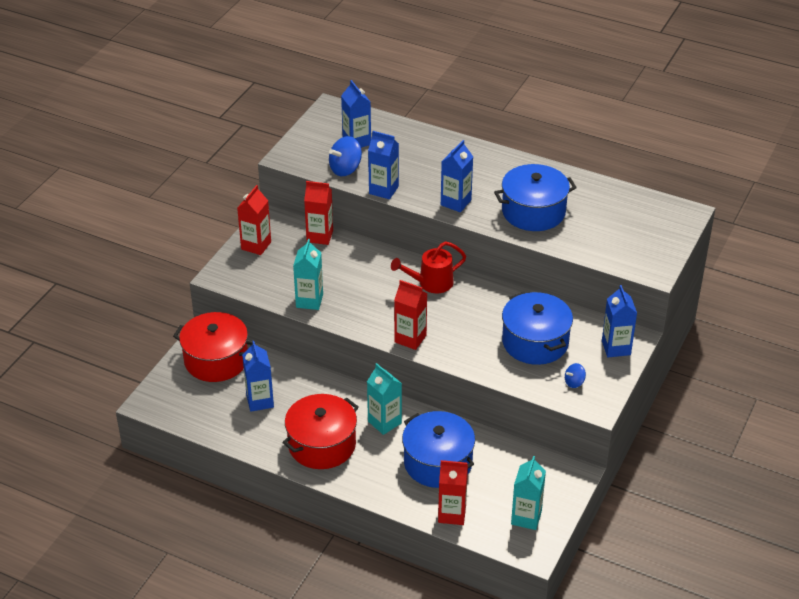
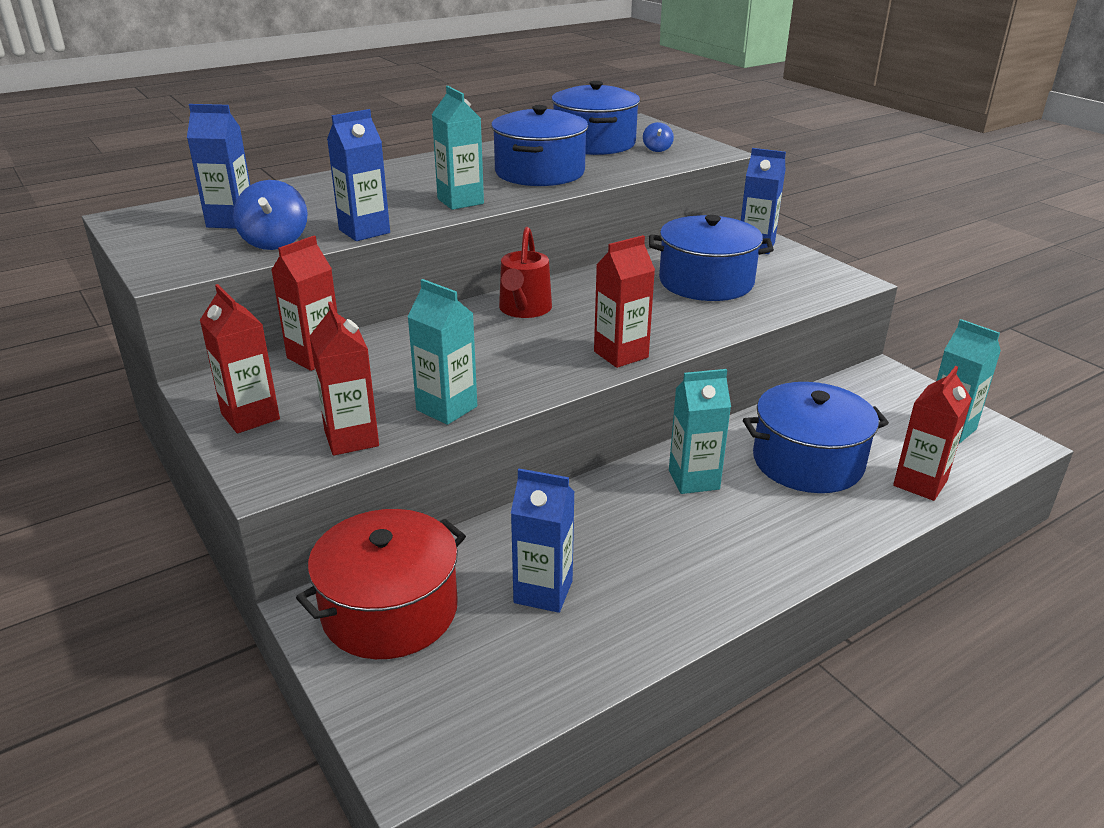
camera: 60 degrees left, 10 degrees down
red pot [282,394,359,469] -> none
blue carton [441,140,473,212] -> turquoise carton [432,86,484,210]
blue spinning top [565,363,586,388] -> blue spinning top moved to [643,122,674,152]
none -> red carton [310,301,379,456]
none -> blue pot [551,81,640,155]

